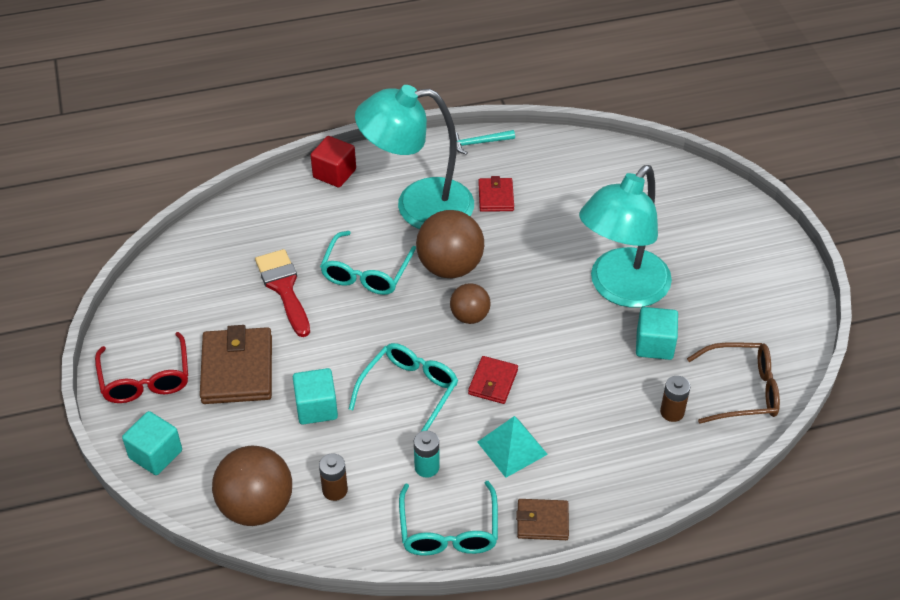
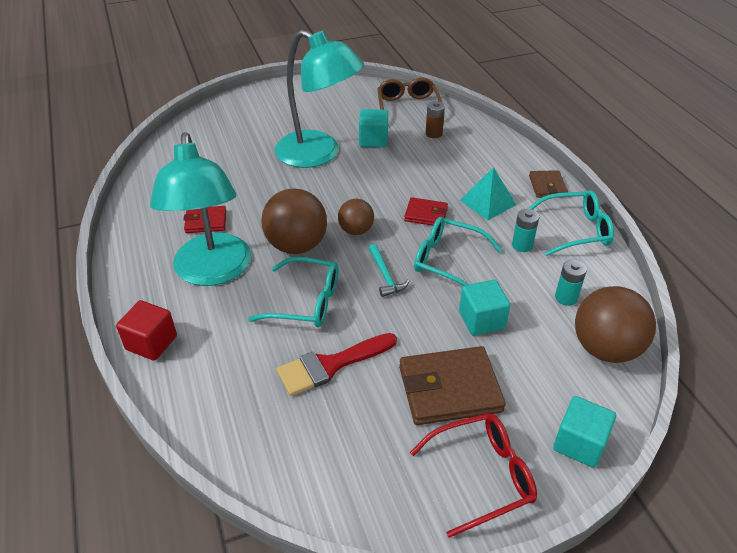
camera: 95 degrees left, 5 degrees down
brown battery [319,453,348,501] -> turquoise battery [555,260,587,306]
turquoise hammer [456,130,515,155] -> turquoise hammer moved to [369,244,409,297]

